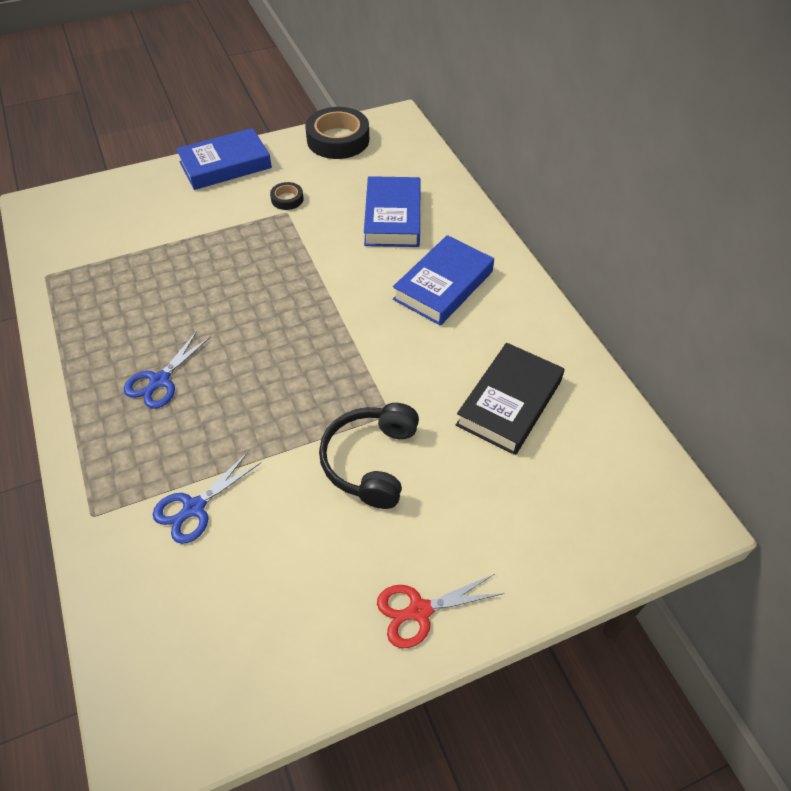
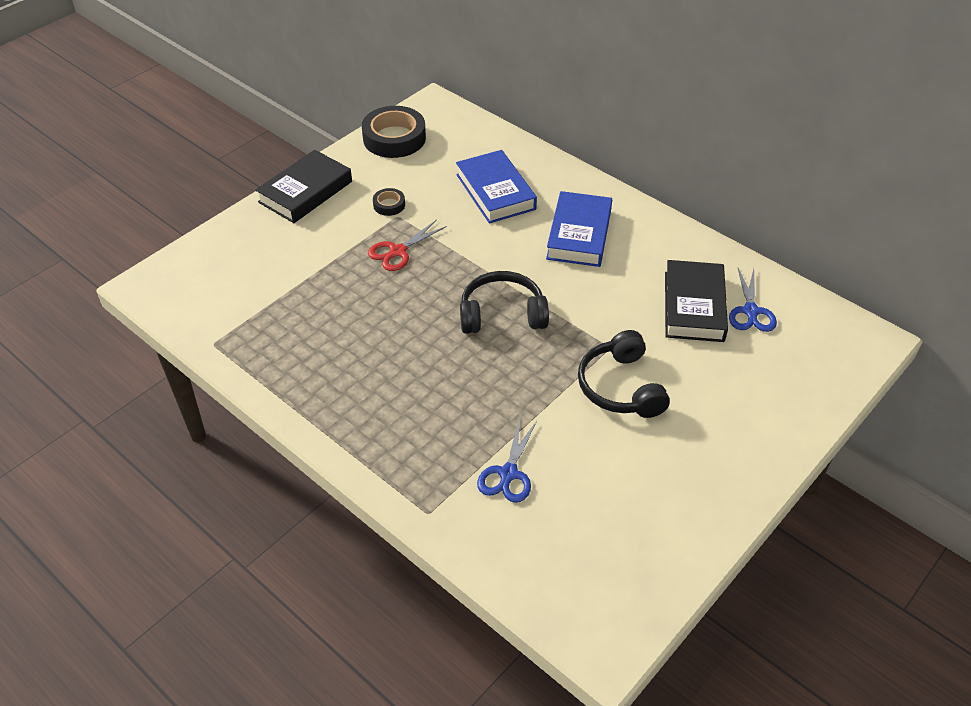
camera: 25 degrees left, 5 degrees down
blue scissors [124,331,211,409] -> blue scissors moved to [729,268,777,332]
blue book [176,128,272,190] -> black book [255,150,352,223]
red scissors [377,574,505,648] -> red scissors moved to [368,220,447,271]
none -> black headphones [460,271,549,334]

